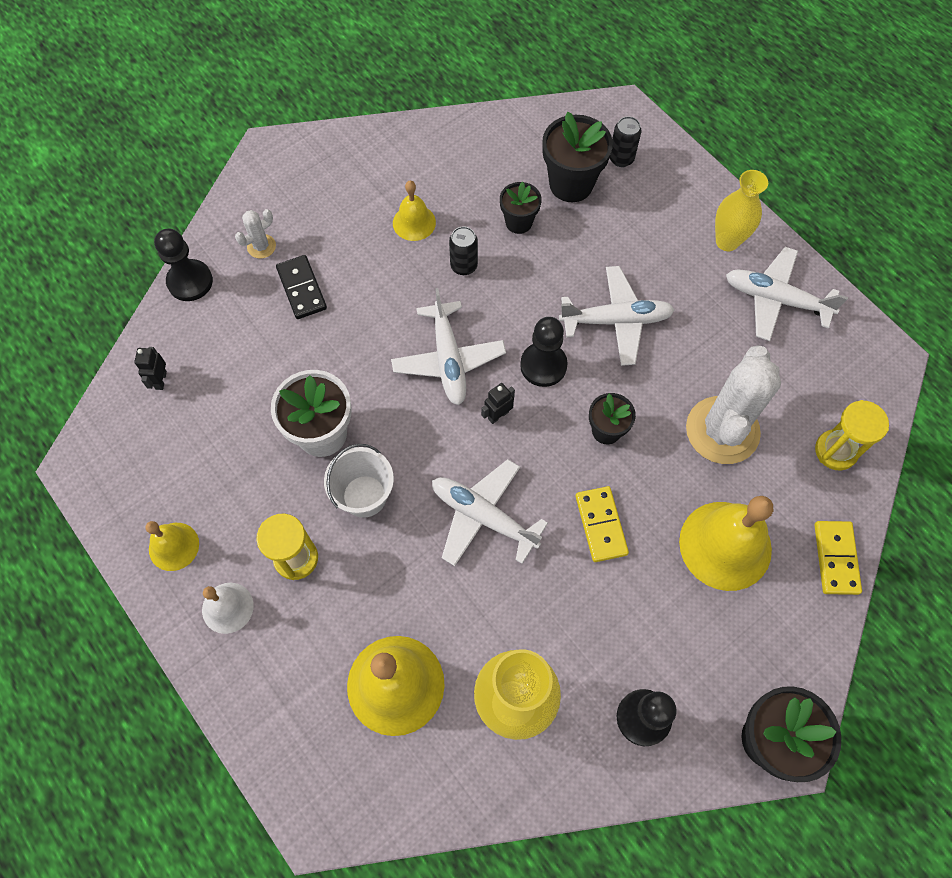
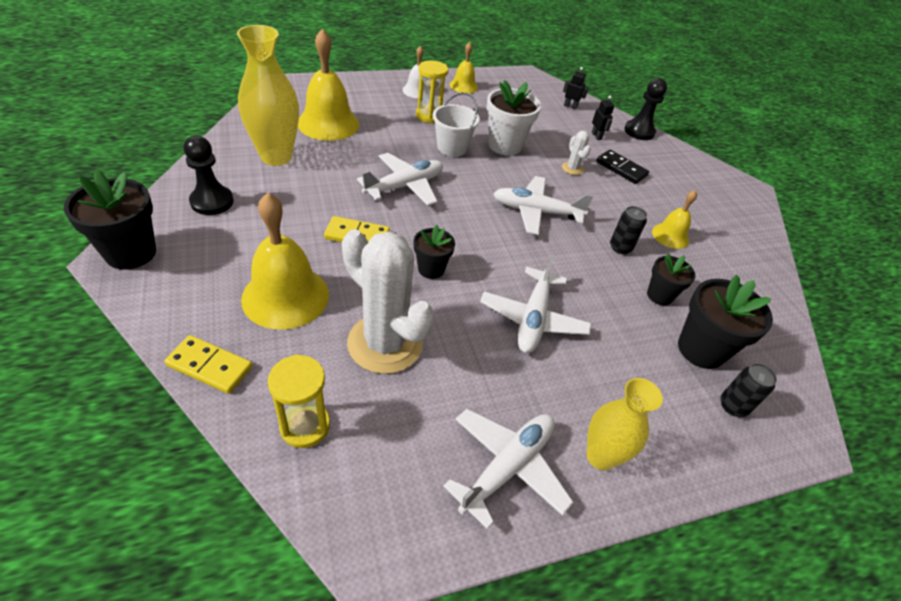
camera: 105 degrees right, 20 degrees down
white cactus [235,209,276,259] -> white cactus moved to [562,131,591,175]
black domino [276,255,327,319] -> black domino turned 45 degrees clockwise [596,150,649,184]
black robot [481,383,515,424] -> black robot moved to [592,96,615,140]
black pawn [520,317,568,387] -> none

